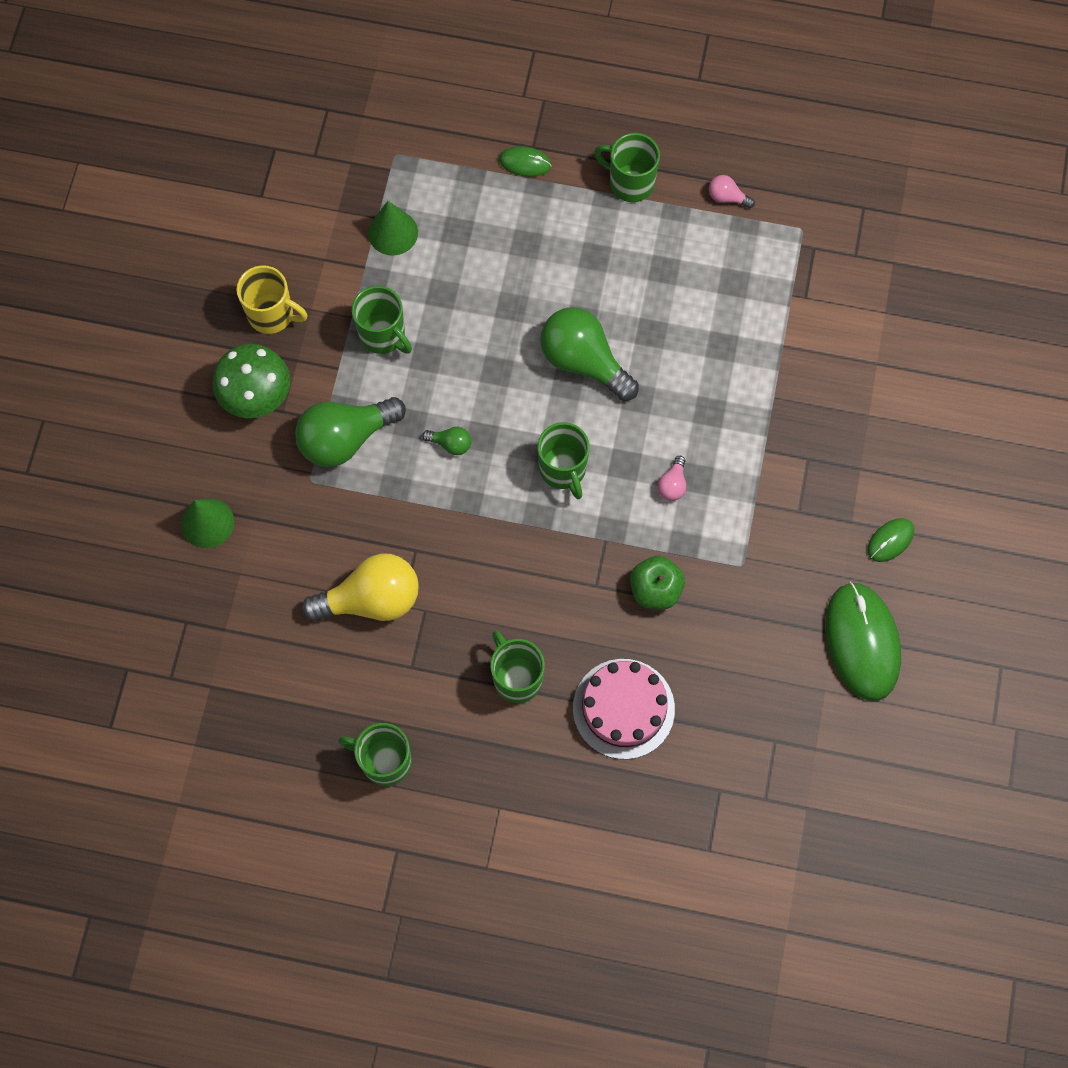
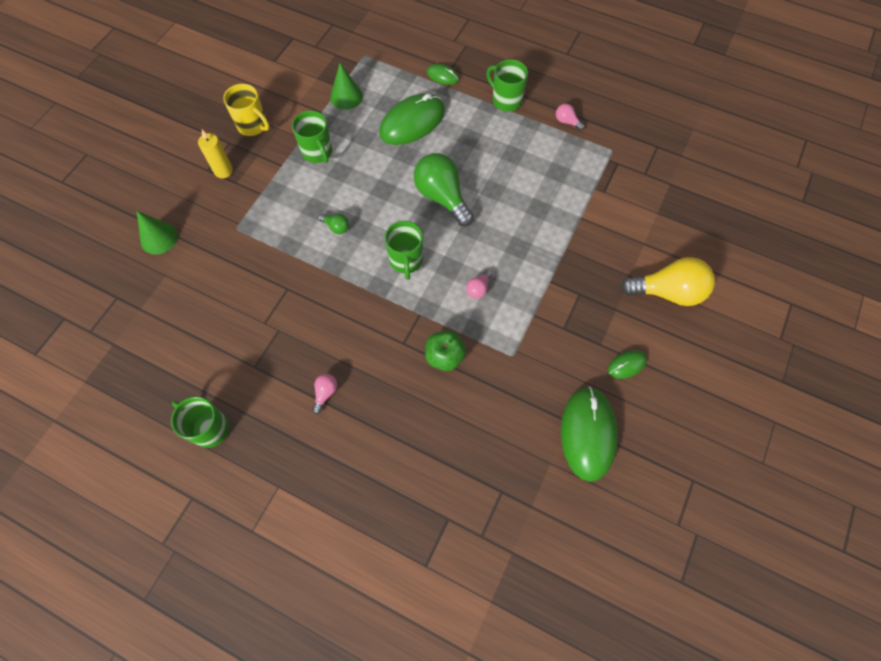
camera: 15 degrees right, 5 degrees down
green mushroom [213,344,290,418] -> yellow candle [198,130,233,178]
green light bulb [295,397,406,467] -> none
yellow light bulb [302,553,419,621] -> yellow light bulb moved to [621,257,715,306]
green mug [490,631,545,703] -> pink light bulb [312,374,337,414]
pink cake [573,659,675,759] -> none
none -> green mouse [379,93,445,145]

